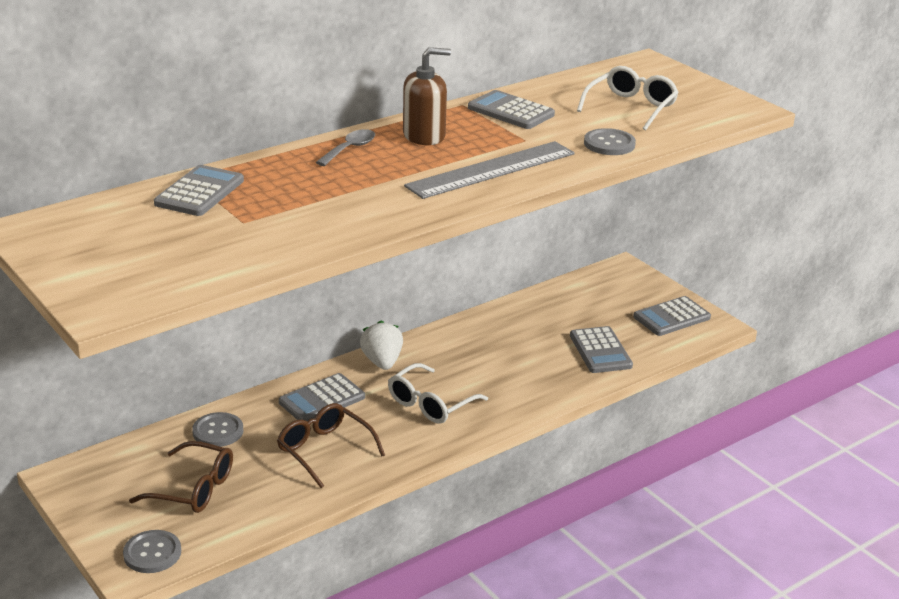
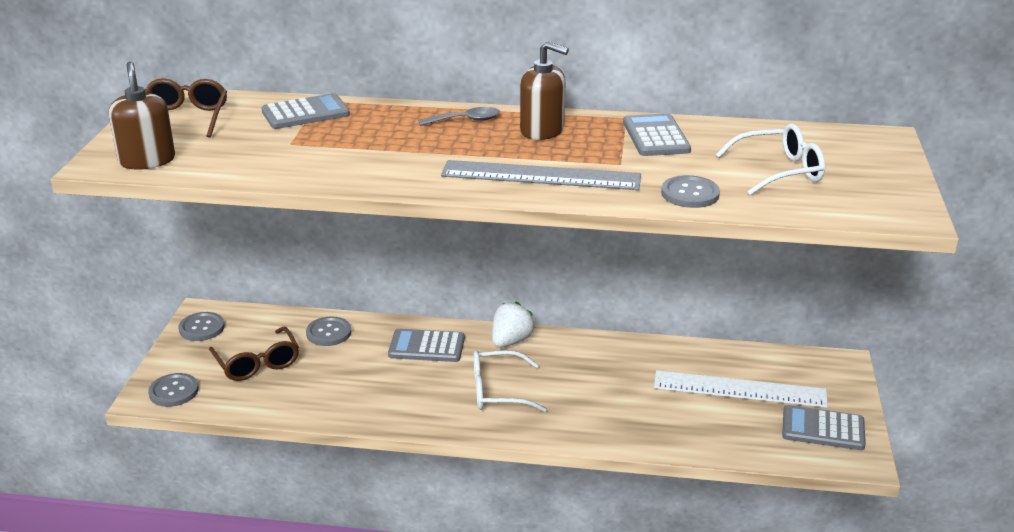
camera: 45 degrees right, 0 degrees up
brown glasses [277,403,385,488] -> brown glasses moved to [145,78,227,138]
grey calculator [570,326,633,373] -> none
none -> brown soap dispenser [109,61,175,170]
none -> grey button [178,312,225,341]
none -> white ruler [654,370,828,408]

